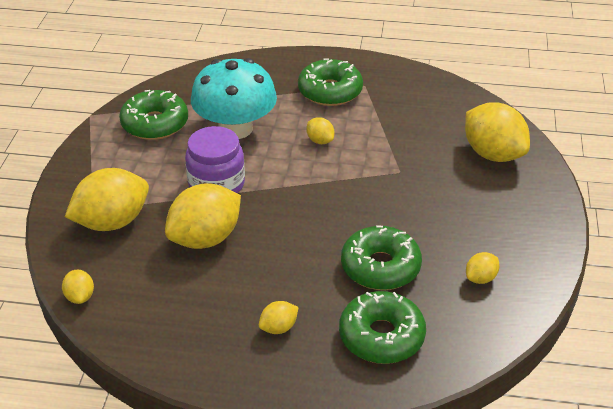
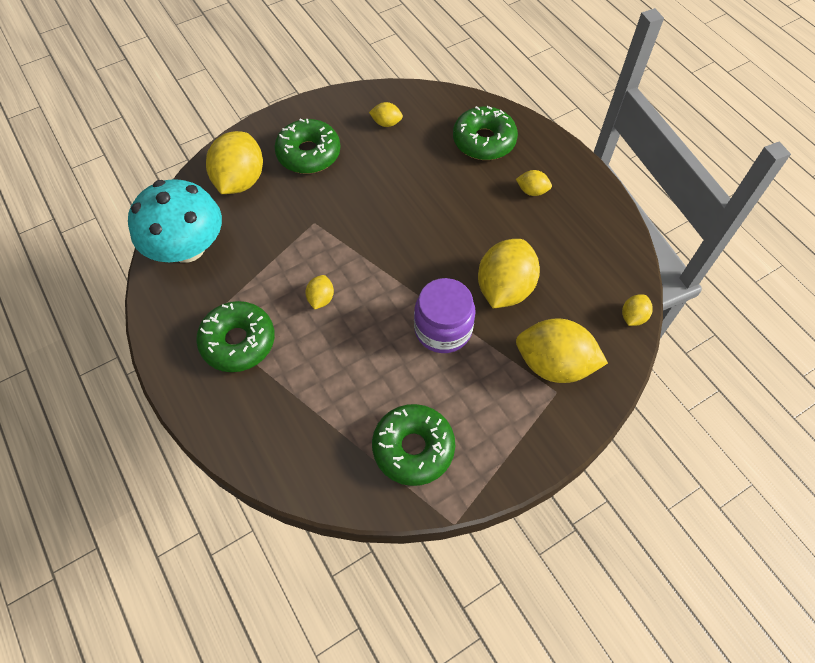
camera: 130 degrees left, 20 degrees up
yellow lemon [165,183,241,249] -> yellow lemon turned 75 degrees counterclockwise [478,239,540,308]
turquoise mushroom [191,58,277,139] -> turquoise mushroom moved to [128,179,222,263]
green donut [341,225,422,290] -> green donut moved to [275,119,341,174]

